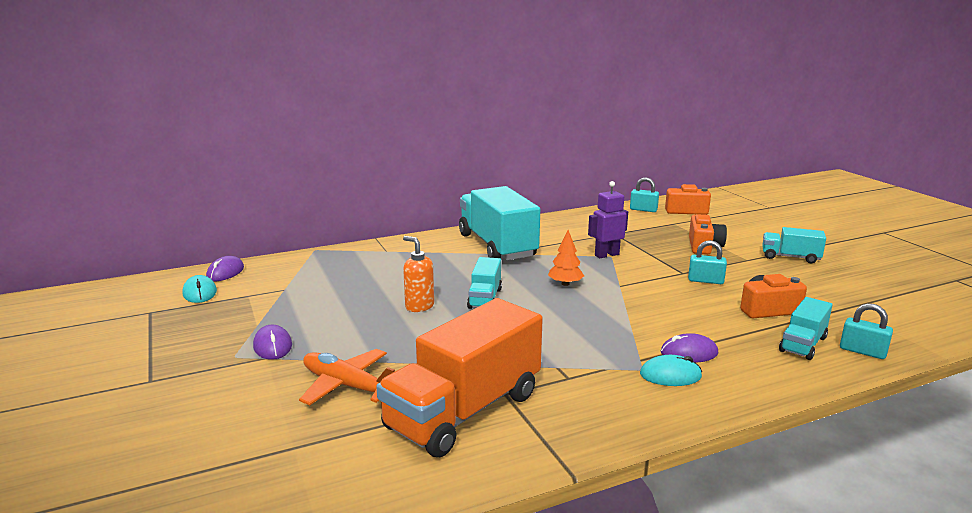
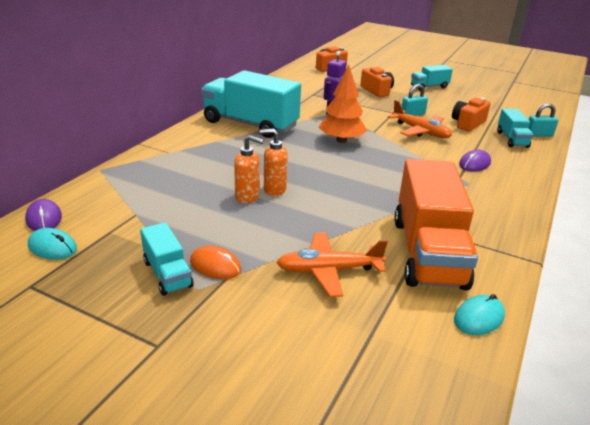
camera: 40 degrees left, 10 degrees up
purple mouse [253,325,292,360] -> orange mouse [190,246,241,279]
turquoise truck [467,257,502,309] -> turquoise truck moved to [140,222,194,296]
orange tree [548,230,584,286] -> orange tree [319,65,367,143], size x1.65
turquoise padlock [630,177,659,212] -> none
turquoise mouse [640,355,702,386] -> turquoise mouse moved to [454,294,505,335]
none -> orange soap dispenser [234,135,264,203]
none -> orange plane [388,100,452,138]

